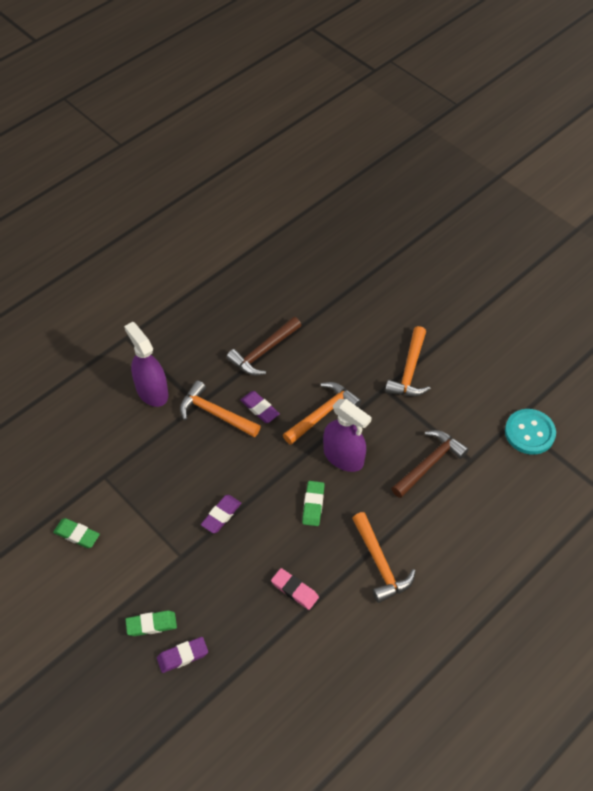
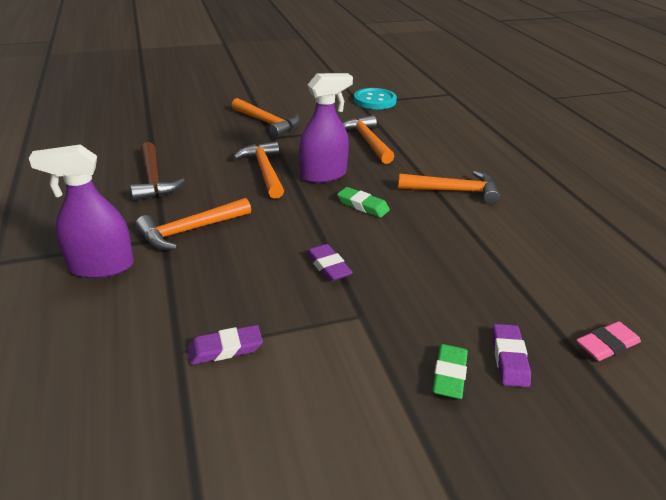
camera: 65 degrees left, 20 degrees down
green eraser [53,518,100,548] -> none
purple eraser [240,391,280,423] -> purple eraser moved to [188,325,263,365]
pink eraser [271,568,319,610] -> pink eraser moved to [576,321,641,361]
brown hammer [391,430,469,498] -> orange hammer [343,115,395,164]

